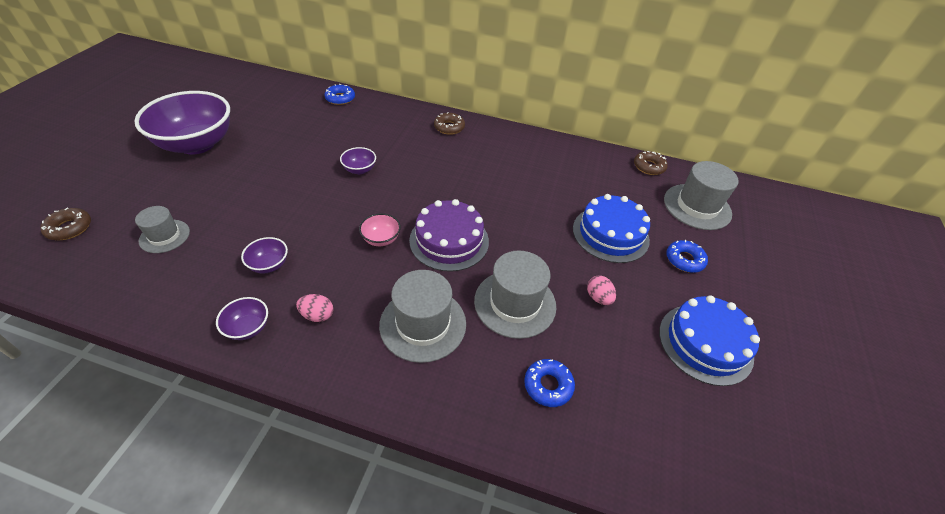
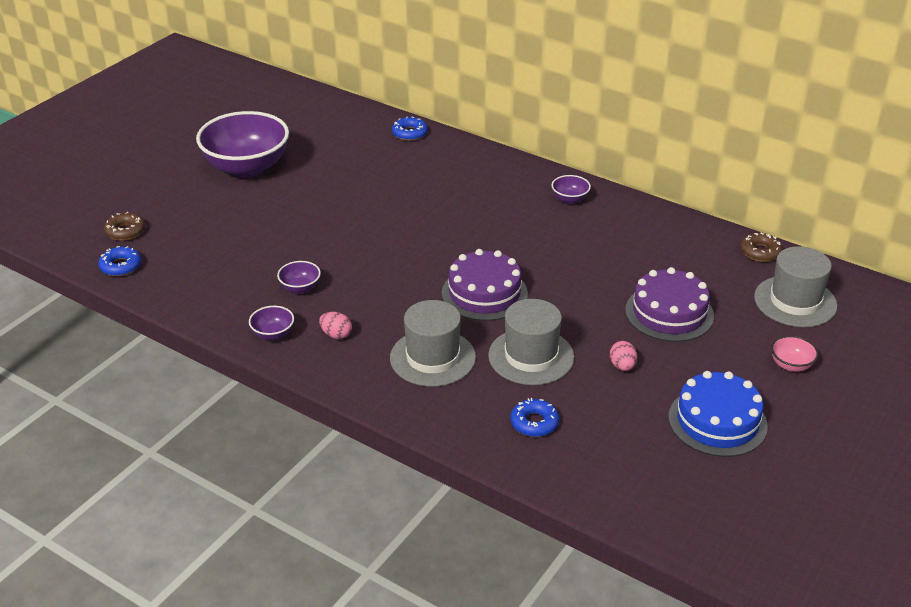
camera: 20 degrees right, 10 degrees down
grey hat [135,206,190,253] -> none
purple bowl [340,147,376,174] -> purple bowl moved to [552,175,591,204]
pink bowl [359,213,401,246] -> pink bowl moved to [771,335,819,372]
brown donut [434,112,465,135] -> none
blue cake [573,194,650,263] -> purple cake [625,267,714,342]
blue donut [666,240,708,273] -> blue donut moved to [98,246,141,276]

